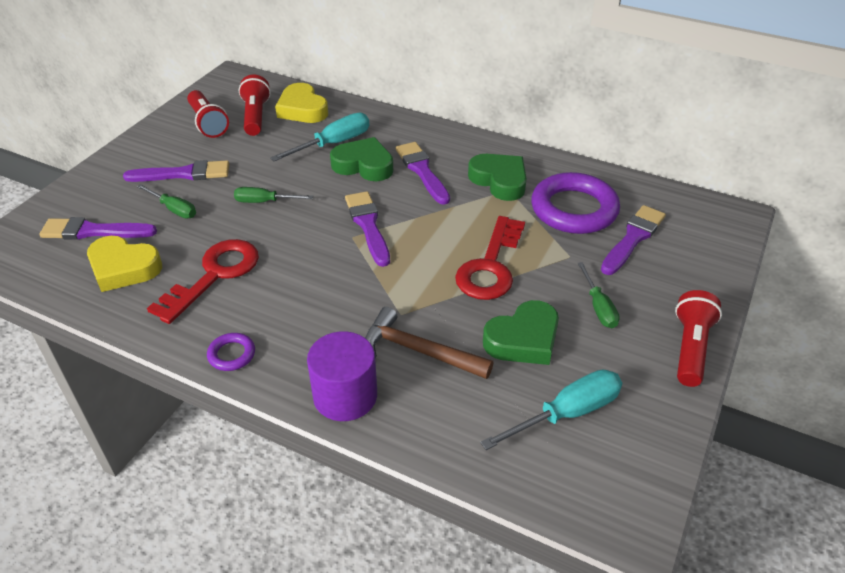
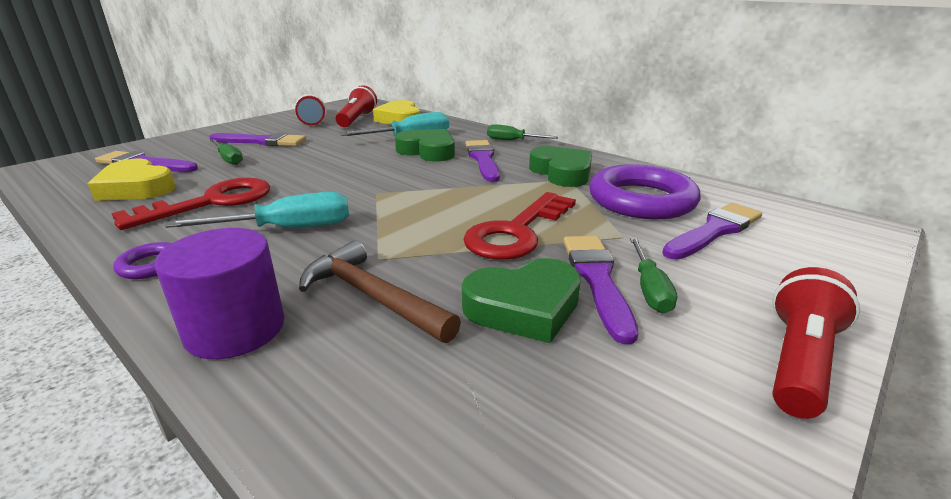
camera: 15 degrees right, 15 degrees down
green screwdriver [234,187,313,203] -> green screwdriver moved to [487,124,558,140]
purple brush [345,191,390,267] -> purple brush moved to [563,236,639,344]
turquoise screwdriver [480,369,622,450] -> turquoise screwdriver moved to [165,192,349,228]

